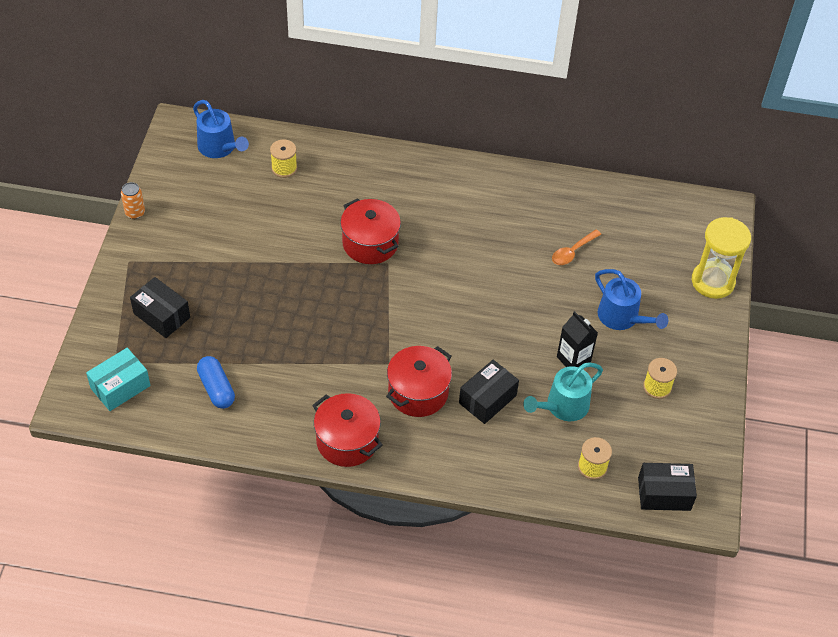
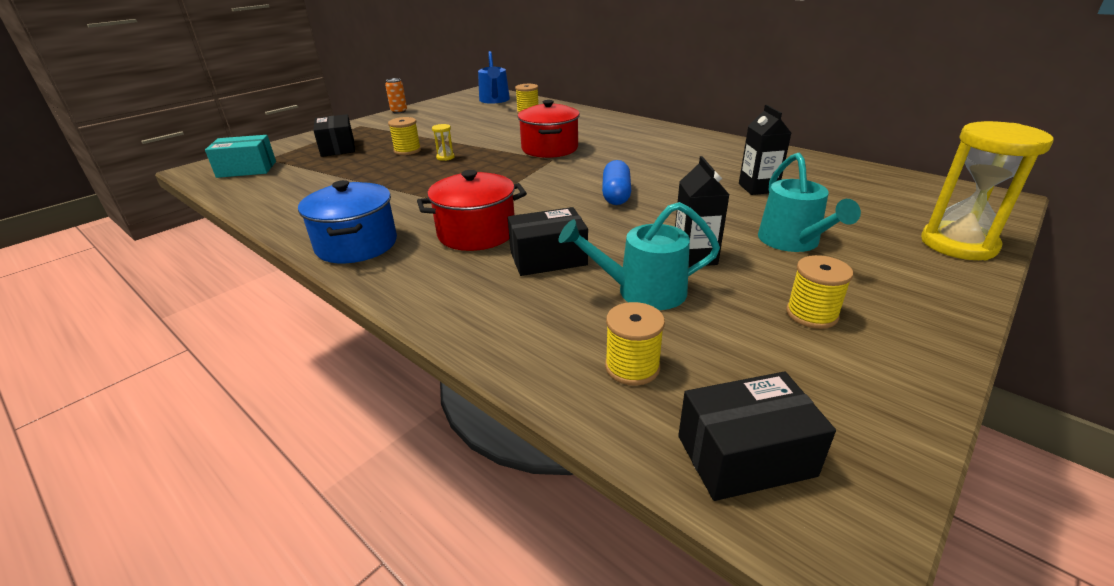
camera: 35 degrees right, 20 degrees down
blue capsule [197,356,235,409] -> blue capsule moved to [602,160,631,205]
red pot [312,393,383,467] -> blue pot [298,180,397,263]
orange spoon [552,229,601,265] -> black carton [739,105,791,195]
blue watering can [595,269,668,330] -> turquoise watering can [758,153,861,252]
black box [638,463,697,511] -> black box turned 45 degrees counterclockwise [678,371,836,501]
none -> yellow spool [388,117,421,155]
none -> yellow hourglass [432,124,455,161]

